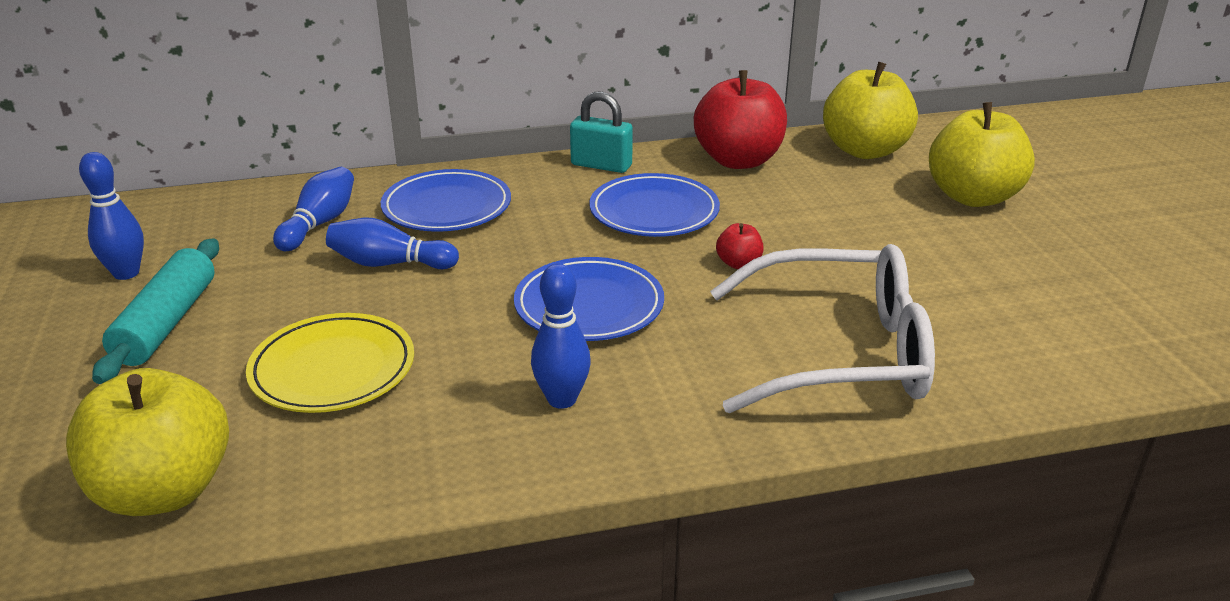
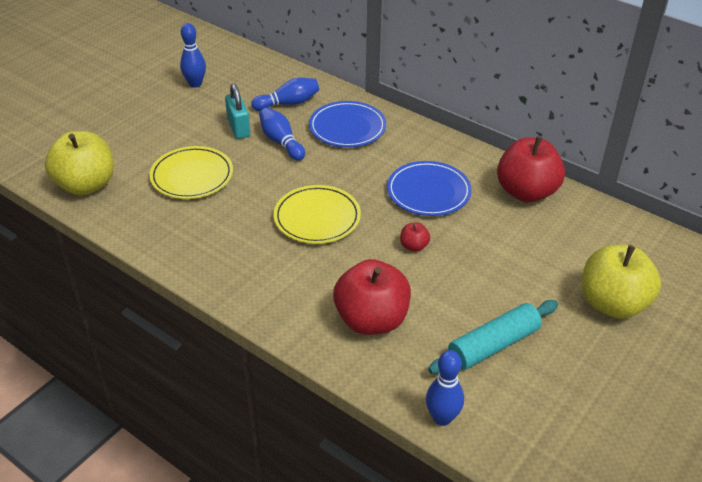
camera: 50 degrees right, 10 degrees up
turquoise rolling pin [92,238,219,384] -> turquoise rolling pin moved to [428,300,558,374]
blue plate [514,257,664,341] -> yellow plate [274,185,361,244]
blue bowling pin [531,263,591,409] -> blue bowling pin moved to [426,350,464,426]
turquoise padlock [570,91,633,173] -> turquoise padlock moved to [225,84,250,139]
white glasses [710,244,935,413] -> red apple [333,259,411,335]
yellow apple [823,61,918,159] -> none

